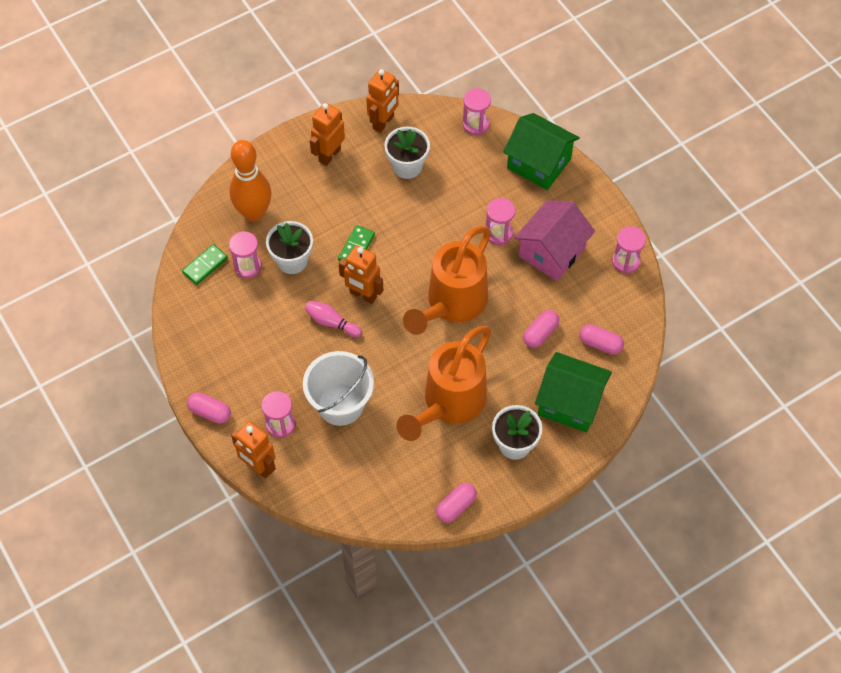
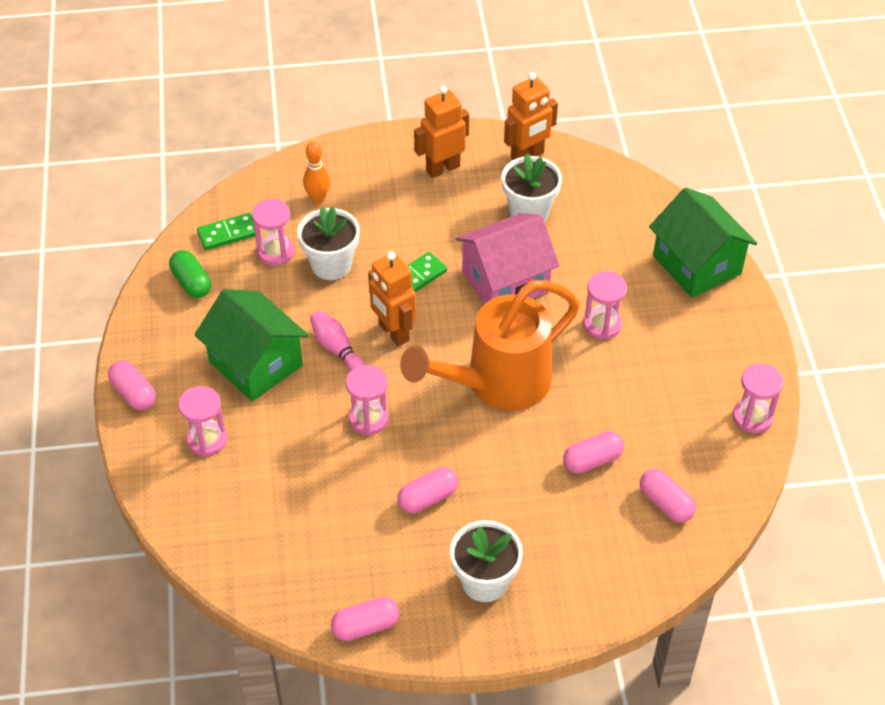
camera: 25 degrees right, 10 degrees down
orange bowling pin [229,140,272,222] -> orange bowling pin [303,142,330,204], size x0.50
orange robot [231,421,276,479] -> none
white bucket [303,351,374,426] -> none
orange watering can [396,326,491,441] -> pink capsule [397,467,458,513]
pink hourglass [463,88,491,135] -> pink hourglass moved to [346,365,389,435]
pink house [514,200,595,281] -> pink house moved to [455,213,560,304]
green house [535,352,612,433] -> green house moved to [194,289,309,401]
none -> green capsule [169,250,211,298]

